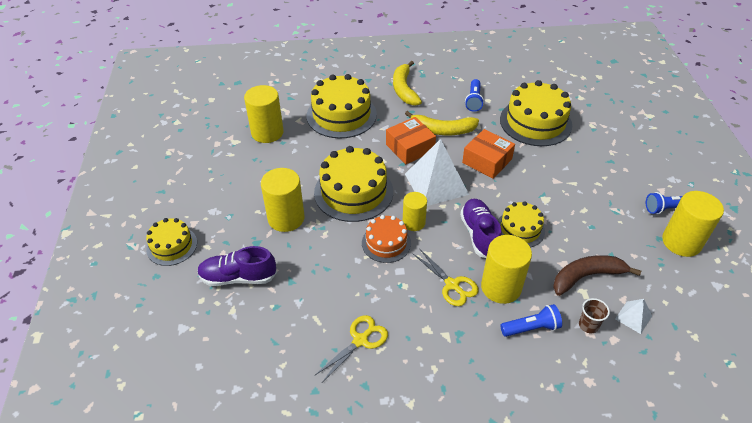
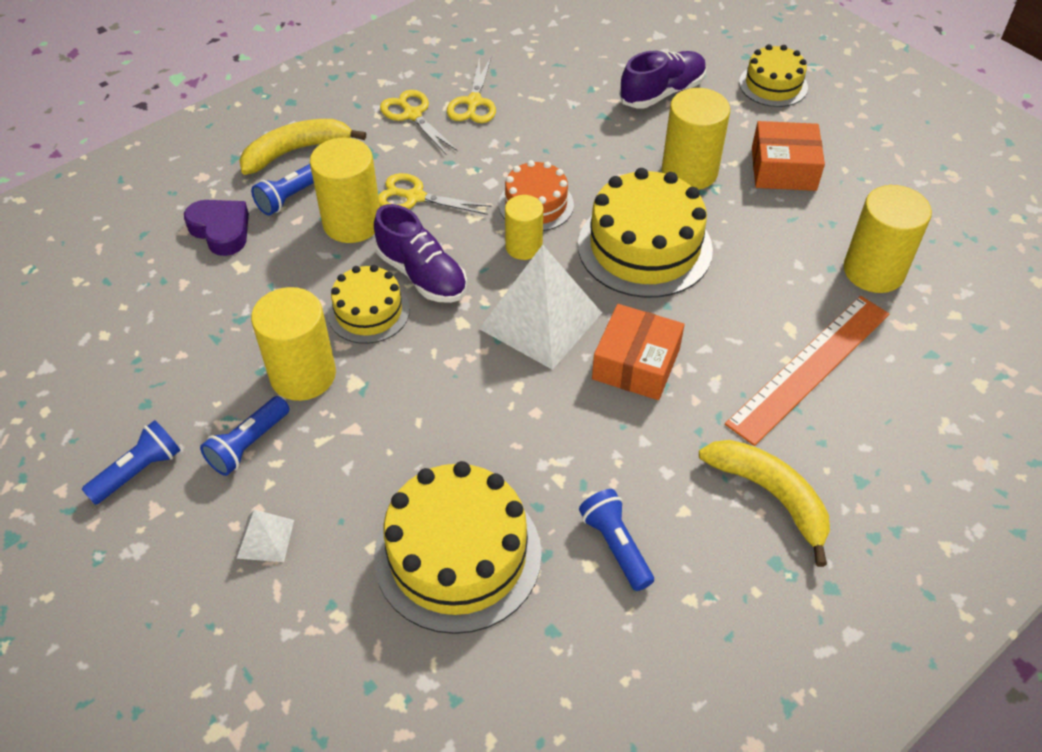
camera: 145 degrees right, 5 degrees up
yellow cake [307,74,377,138] -> orange ruler [725,296,889,446]
yellow banana [405,111,479,135] -> yellow banana moved to [240,119,366,175]
orange box [462,129,515,179] -> orange box moved to [752,121,825,191]
brown banana [553,255,641,296] -> none
brown cup [579,298,610,333] -> purple heart [184,200,249,256]
white pyramid [615,299,652,334] -> white pyramid moved to [237,510,294,562]
yellow cylinder [662,191,724,257] -> yellow cylinder moved to [251,287,336,401]
none -> blue flashlight [200,396,290,476]
none -> yellow scissors [380,90,458,155]

